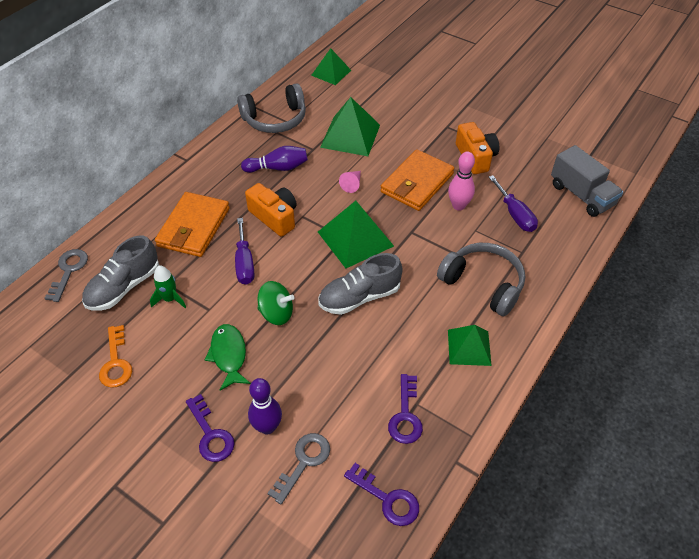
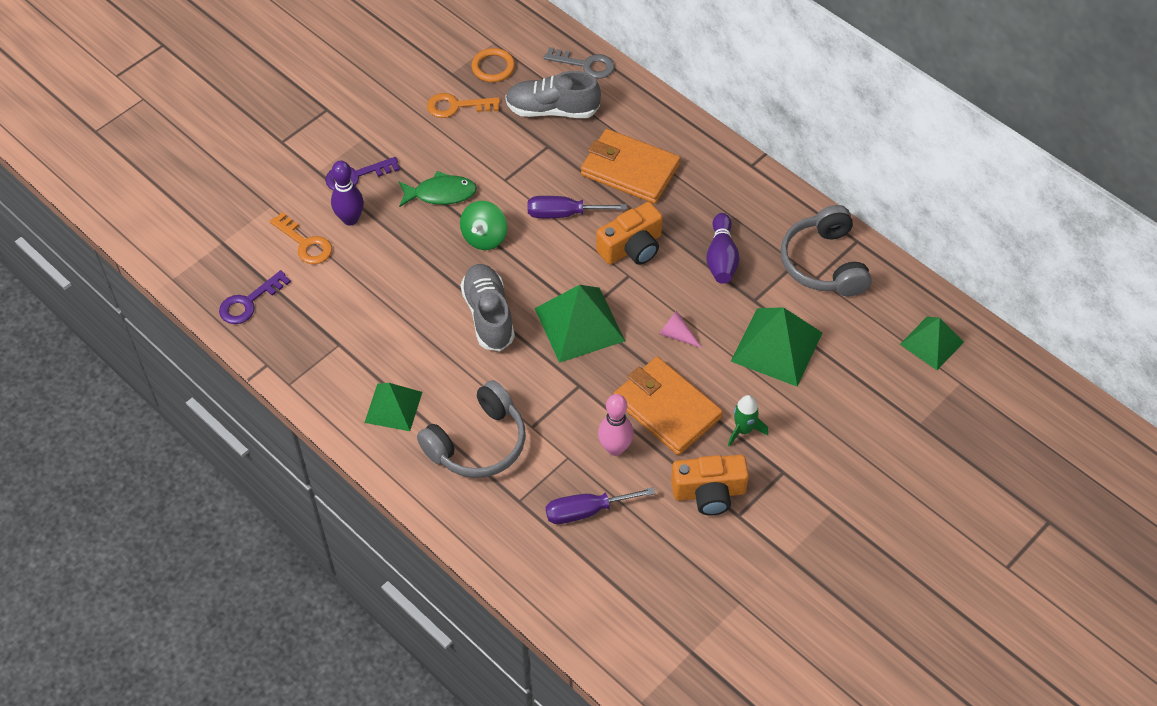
camera: 100 degrees right, 5 degrees up
grey shoe [82,236,159,311] -> grey shoe turned 45 degrees counterclockwise [505,71,601,118]
green rocket [150,265,186,308] -> green rocket moved to [728,395,768,447]
grey key [267,433,330,505] -> orange key [270,212,332,264]
purple key [388,374,423,444] -> none
grey truck [551,145,623,217] -> none
none -> orange ring [471,48,515,82]

